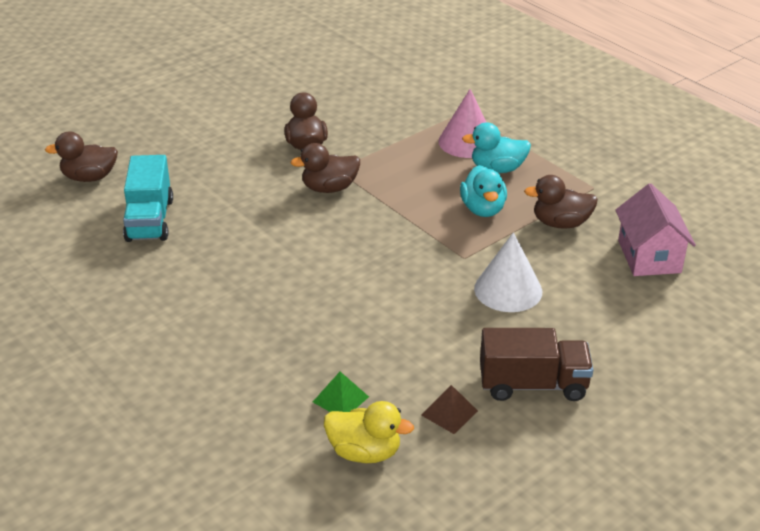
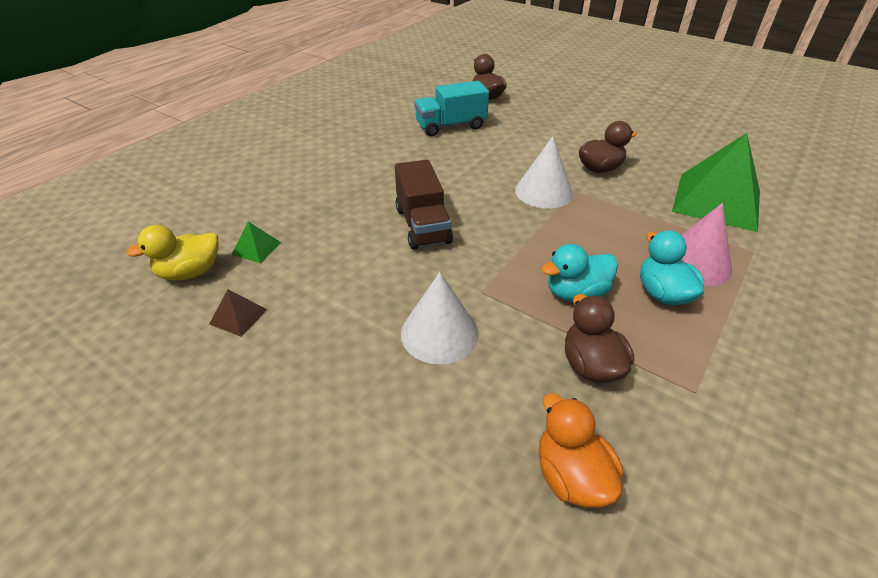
camera: 75 degrees right, 5 degrees up
brown duck [291,143,360,193] -> white cone [515,136,573,209]
yellow duck [324,401,414,463] -> yellow duck turned 60 degrees clockwise [126,225,218,281]
brown truck [480,328,593,401] -> brown truck moved to [395,160,453,250]
pink house [615,184,696,276] -> orange duck [539,393,623,508]
none -> green pyramid [672,133,760,232]

